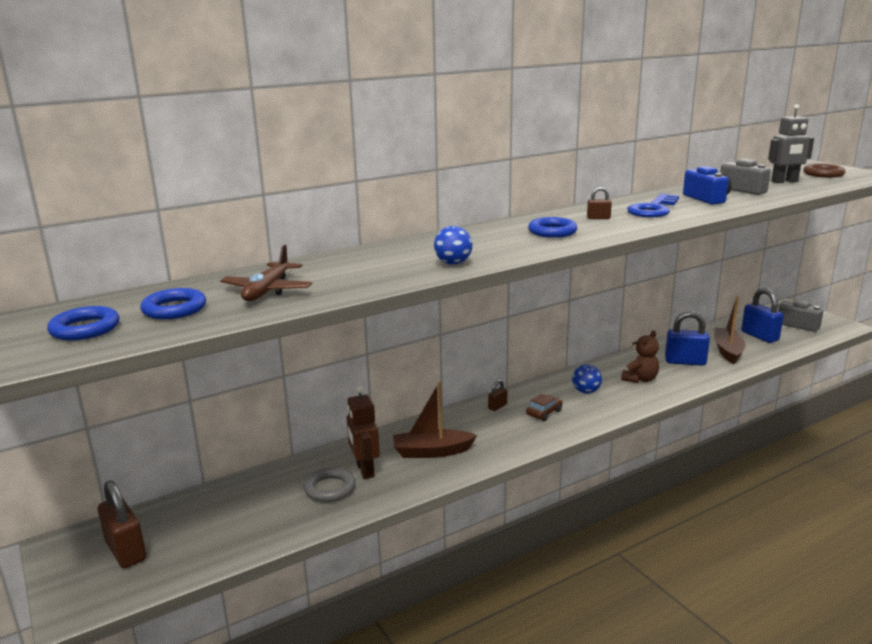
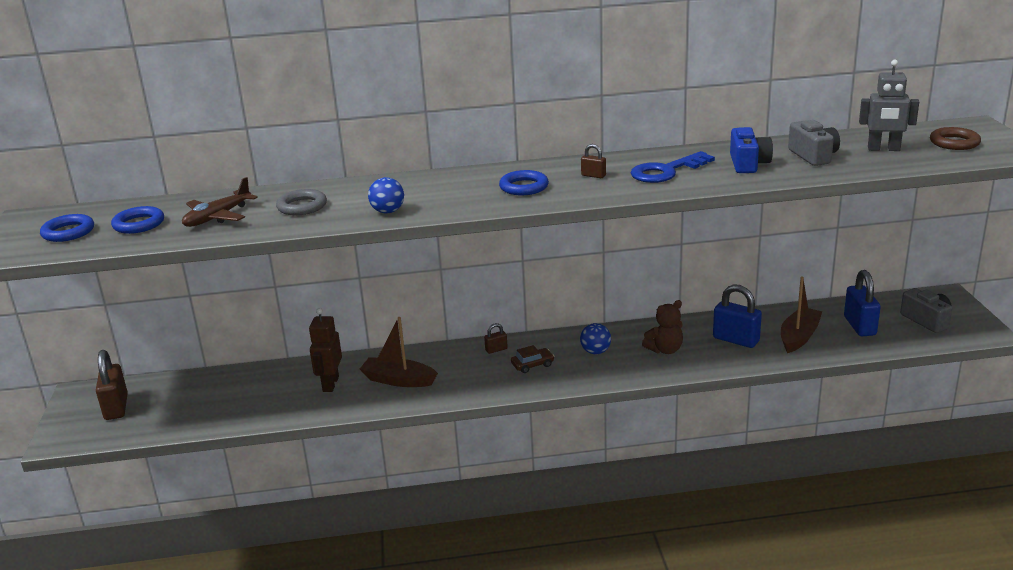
camera: 25 degrees right, 5 degrees up
grey ring [304,467,355,502] -> grey ring moved to [276,189,327,215]

